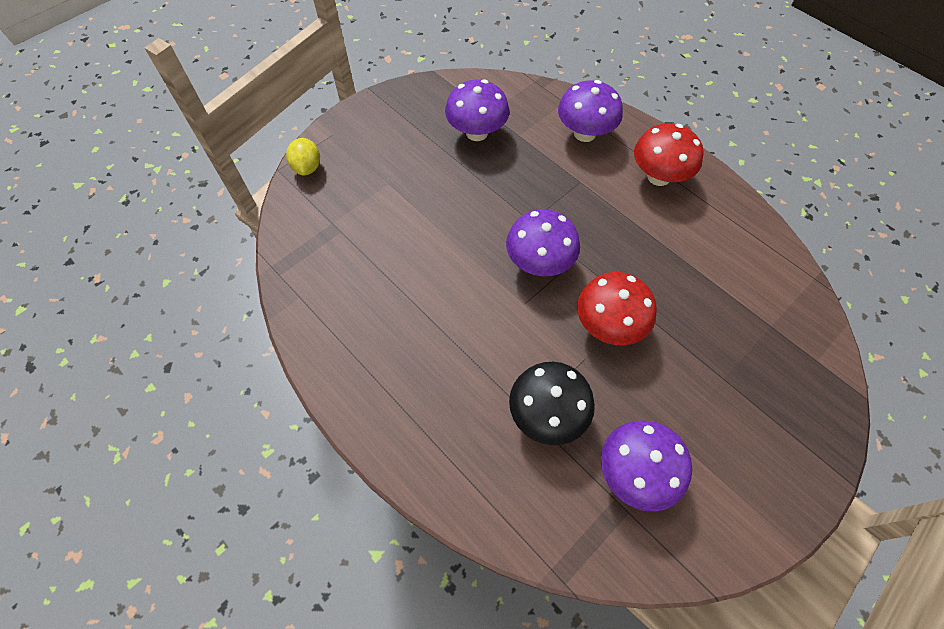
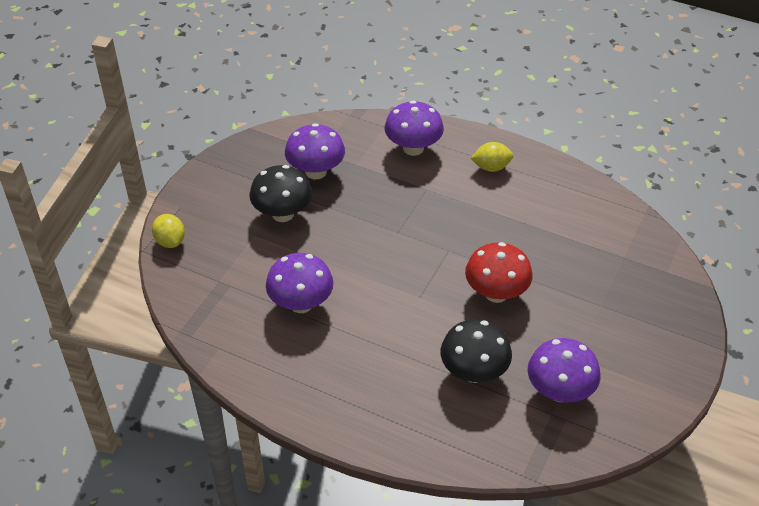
camera: 20 degrees left, 15 degrees down
purple mushroom [506,209,580,276] -> purple mushroom moved to [266,253,334,313]
red mushroom [634,123,703,186] -> yellow lemon [471,142,513,172]
none -> black mushroom [250,165,312,222]

